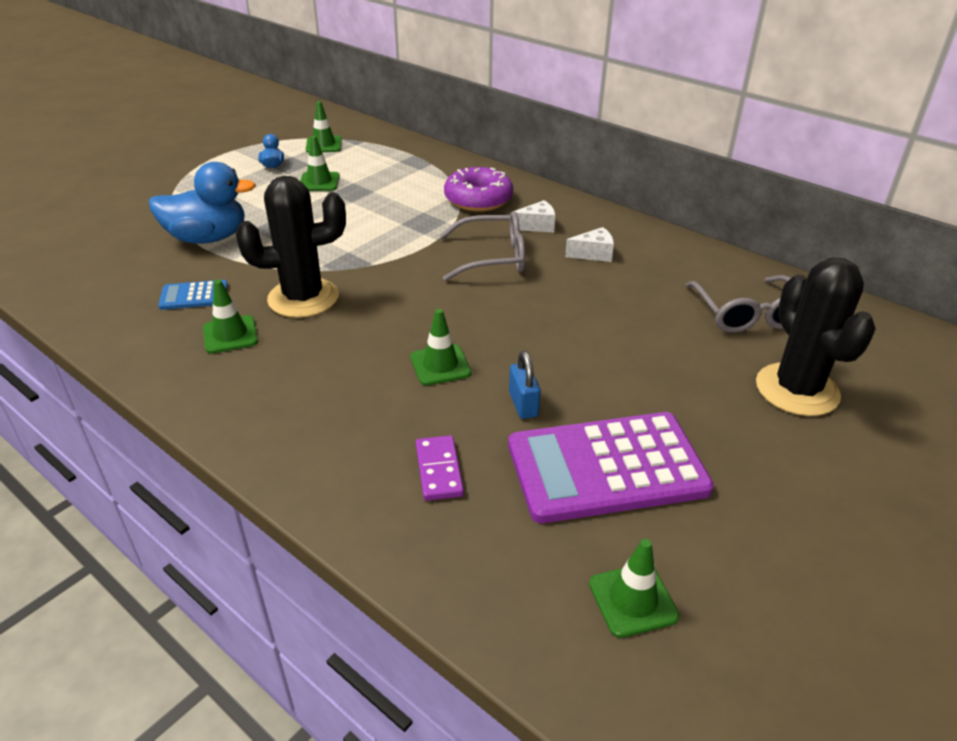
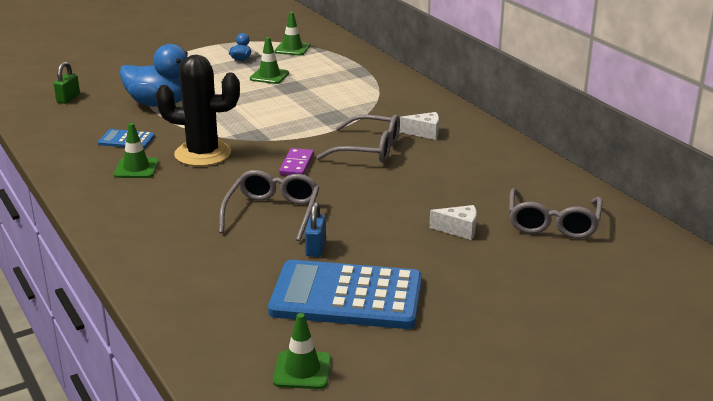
camera: 20 degrees right, 10 degrees down
green traffic cone [410,309,472,385] -> grey glasses [219,170,319,241]
purple domino [416,435,464,501] -> purple domino moved to [279,148,314,176]
purple donut [444,167,513,212] -> none
purple calculator [508,412,714,523] -> blue calculator [268,260,422,329]
white cheese [565,227,614,262] -> white cheese moved to [429,205,477,240]
black cactus [756,258,876,416] -> none
none -> green padlock [53,62,80,104]

